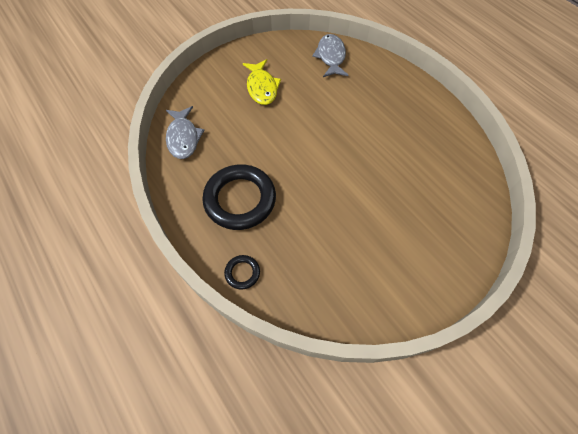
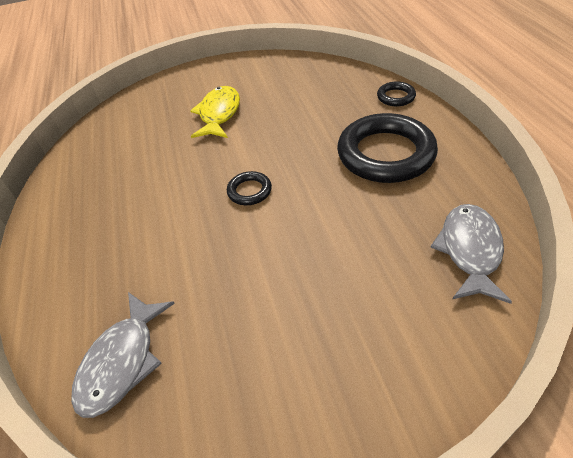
camera: 155 degrees left, 15 degrees down
yellow fish [243,59,281,105] -> yellow fish moved to [190,86,240,138]
none -> black ring [227,171,272,205]

